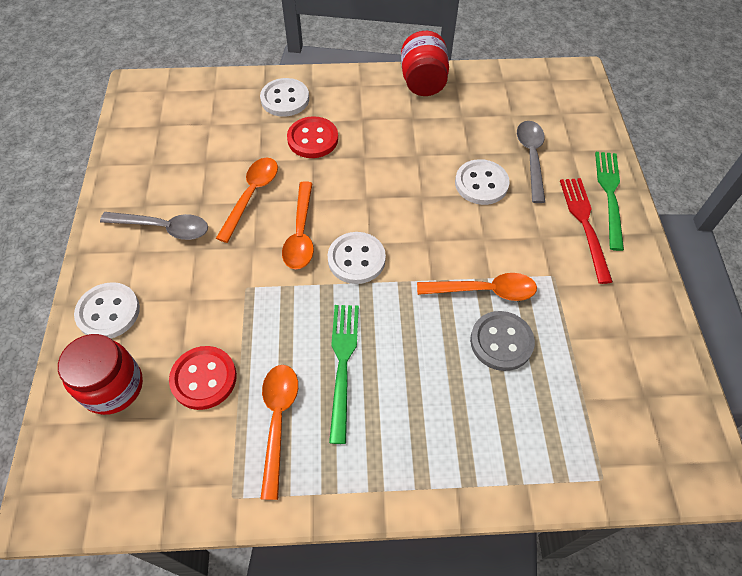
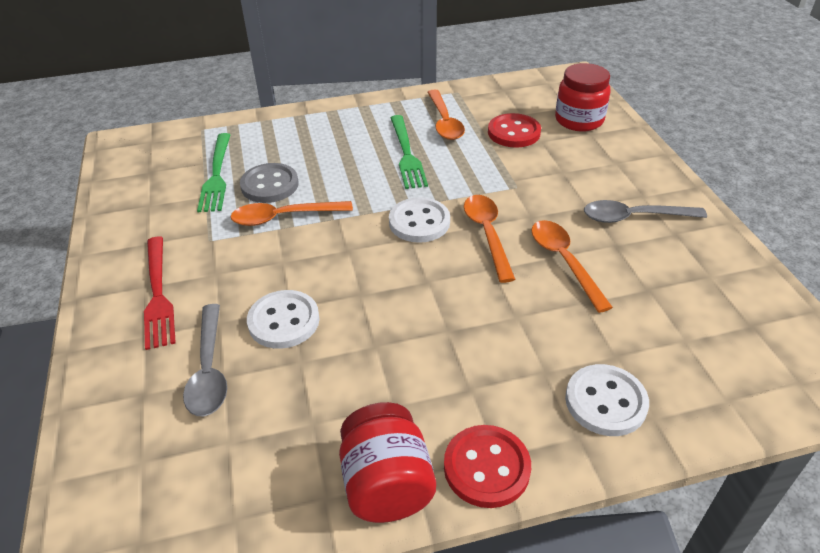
camera: 170 degrees right, 15 degrees down
white button [74,282,140,338] -> none
orange spoon [216,158,278,243] -> orange spoon turned 150 degrees clockwise [531,220,613,313]
red button [287,116,338,158] -> red button moved to [444,425,531,508]
green fork [595,152,624,251] -> green fork moved to [197,133,231,212]

